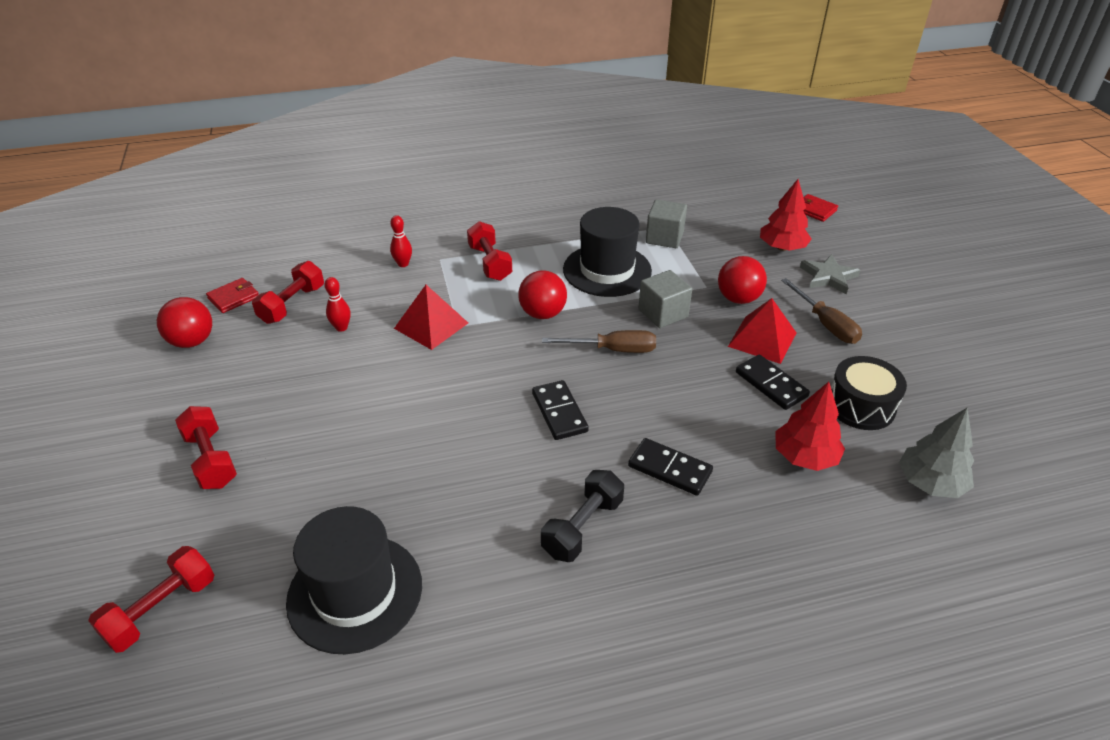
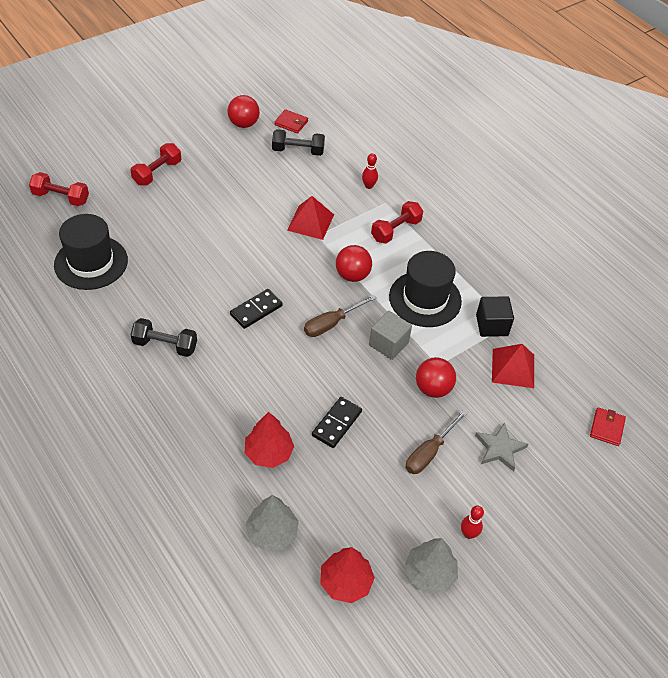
camera: 65 degrees right, 10 degrees up
red dumbbell [252,261,324,324] -> black dumbbell [272,129,325,156]
red bowling pin [324,277,351,332] -> red bowling pin moved to [461,505,484,539]
brown screwdriver [542,330,656,353] -> brown screwdriver turned 75 degrees clockwise [304,295,377,337]
black domino [628,438,713,496] -> none
grey cube [646,199,687,248] -> black cube [476,296,514,337]
red pyramid [728,298,796,364] -> red pyramid moved to [492,344,534,388]
red tree [760,179,812,251] -> red tree moved to [320,547,375,603]
black drum [831,356,907,430] -> none
none -> grey tree [404,538,458,593]

